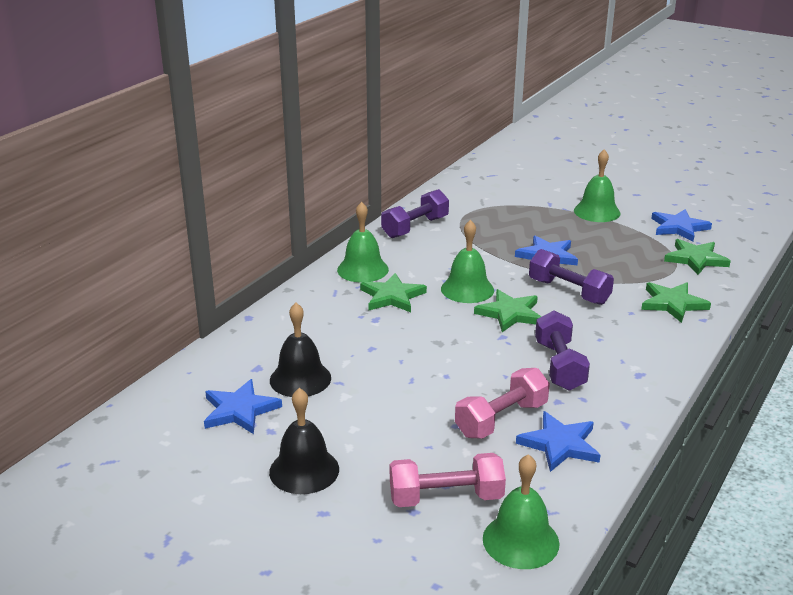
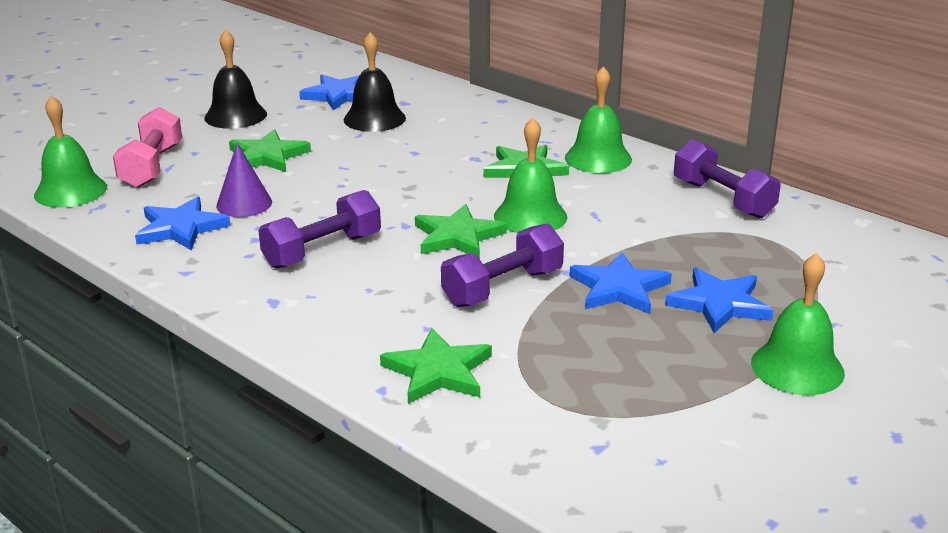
camera: 100 degrees right, 0 degrees up
pink dumbbell [455,368,550,439] -> purple cone [216,143,272,217]
purple dumbbell [535,310,590,391] -> purple dumbbell turned 45 degrees counterclockwise [258,190,381,269]
blue star [651,209,712,242] -> blue star moved to [665,267,773,333]
green star [664,239,731,275] -> green star moved to [229,129,311,172]

